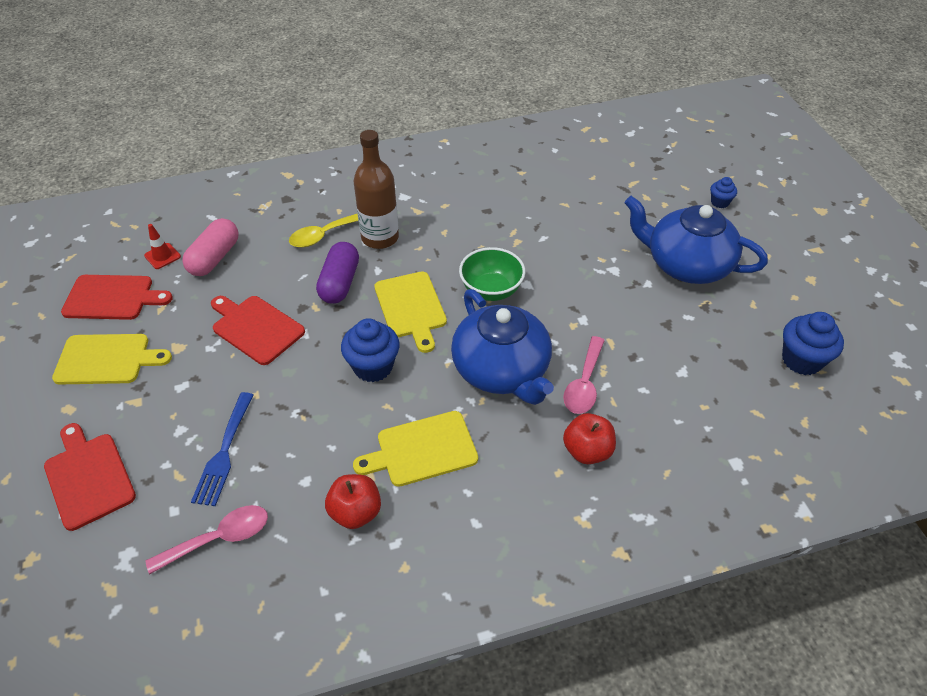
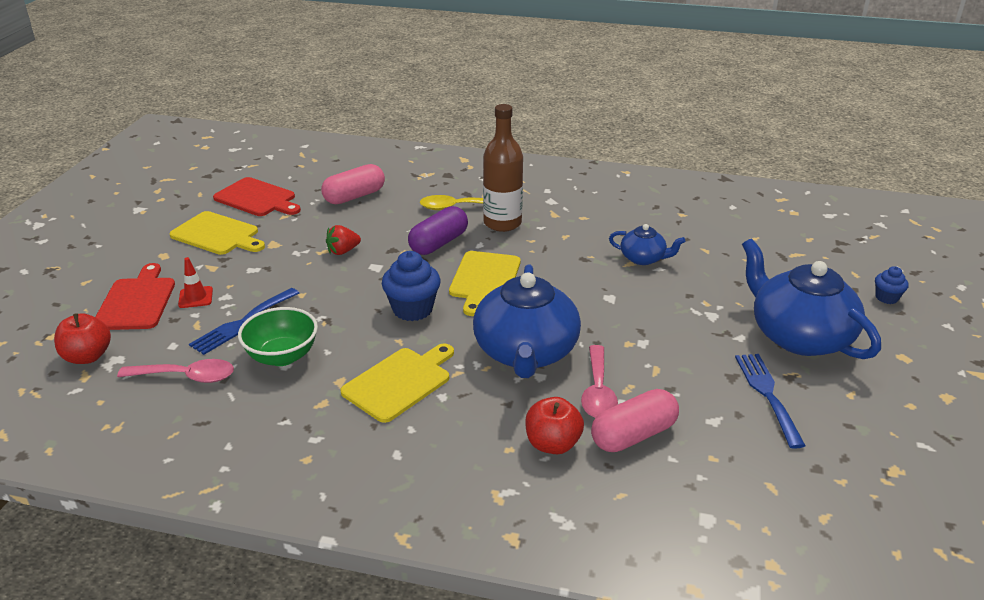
camera: 30 degrees right, 15 degrees down
red traffic cone [144,224,181,269] -> red traffic cone moved to [178,257,213,308]
red cutting board [211,296,305,365] -> red strawberry [326,225,361,255]
red apple [325,474,381,529] -> red apple moved to [54,313,111,364]
yellow cutting board [353,411,478,487] -> yellow cutting board turned 120 degrees clockwise [340,344,454,423]
green bowl [459,247,525,301] -> green bowl moved to [238,307,318,366]
pink spoon [563,336,605,414] -> pink spoon turned 45 degrees counterclockwise [581,345,618,418]
blue cupcake [782,312,844,375] -> none
none -> pink capsule [591,389,679,452]
none -> blue teapot [609,224,685,265]
none -> blue fork [735,354,806,449]

